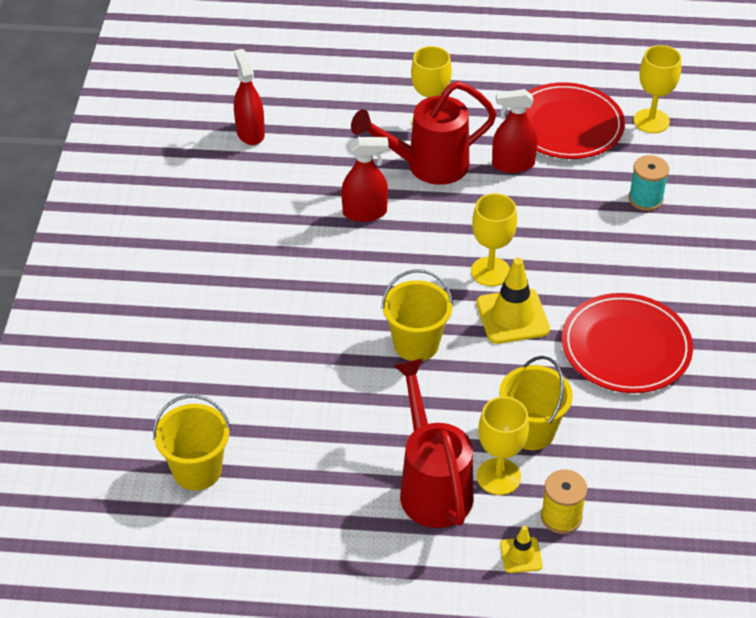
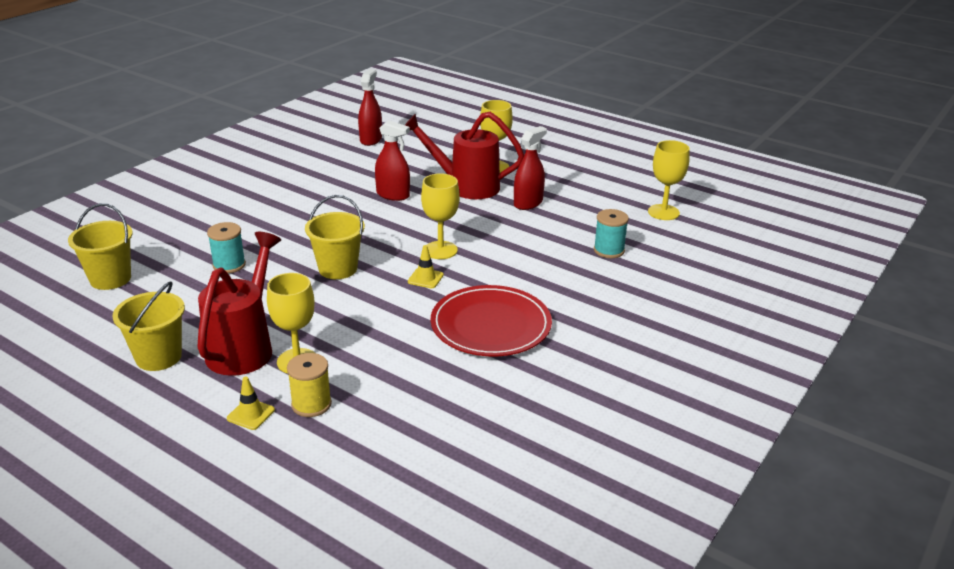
camera: 30 degrees right, 15 degrees down
yellow traffic cone [476,258,550,344] -> yellow traffic cone [408,245,444,288], size x0.53
red spray bottle [492,89,538,173] -> red spray bottle turned 105 degrees clockwise [514,126,547,210]
yellow bucket [499,356,573,450] -> yellow bucket moved to [112,282,185,371]
red plate [526,82,625,159] -> none
none -> turquoise spool [207,222,246,273]

